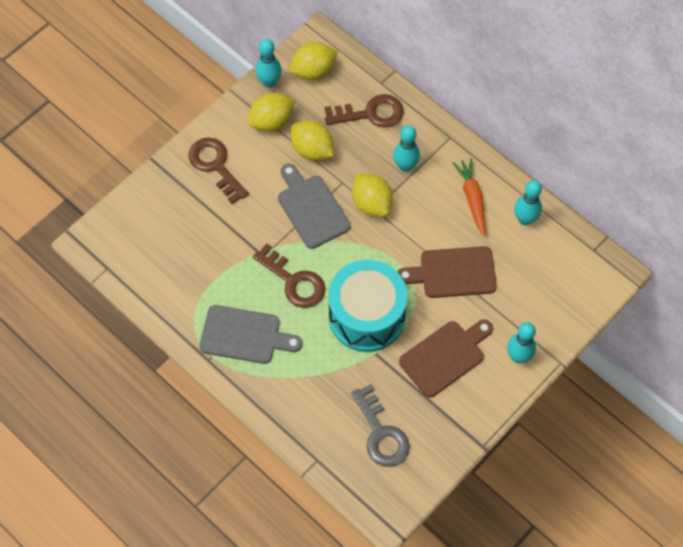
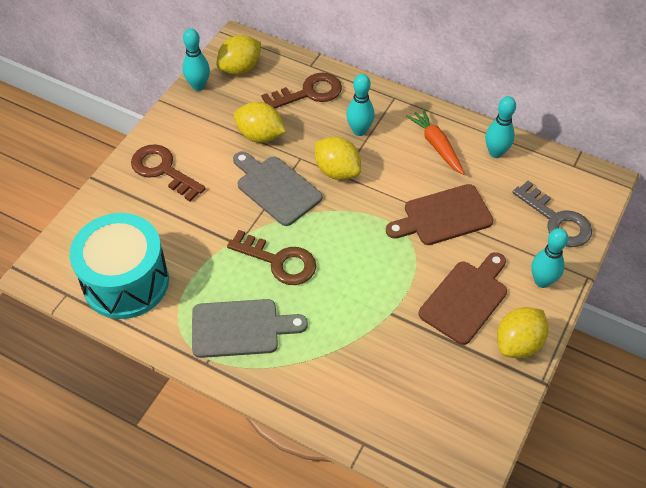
camera: 15 degrees left, 10 degrees down
yellow lemon [247,93,295,132] -> yellow lemon moved to [497,307,548,358]
turquoise drum [328,260,407,352] -> turquoise drum moved to [70,213,169,319]
grey key [351,384,410,467] -> grey key moved to [512,181,592,247]

